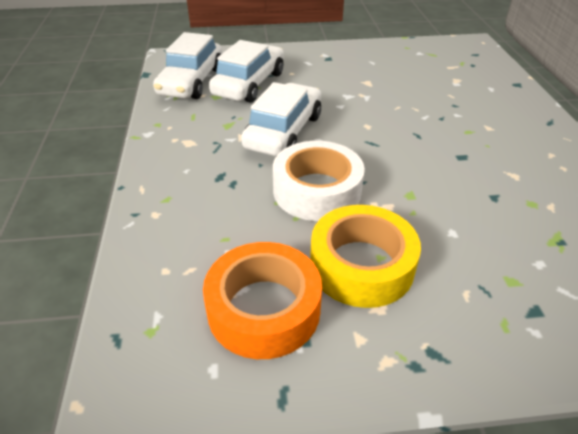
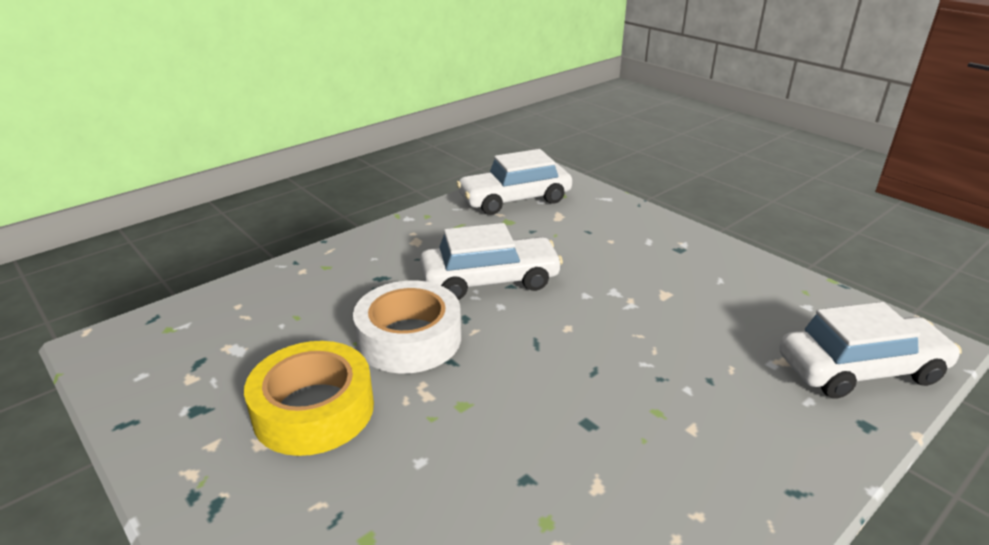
camera: 55 degrees right, 10 degrees down
orange tape [203,242,322,359] -> none
white car [209,40,284,103] -> white car moved to [779,302,962,399]

